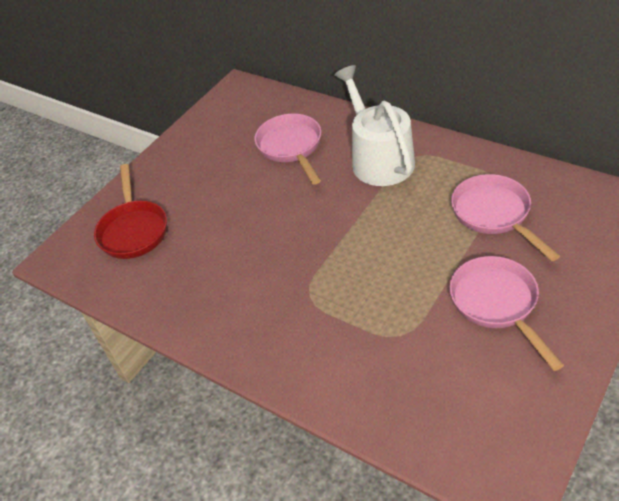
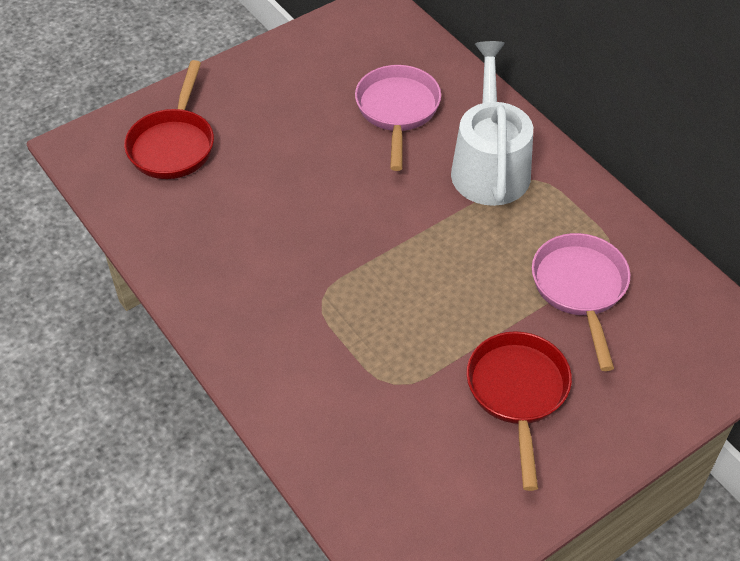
camera: 15 degrees right, 5 degrees up
pink pan [449,256,564,371] -> red pan [466,331,572,491]

